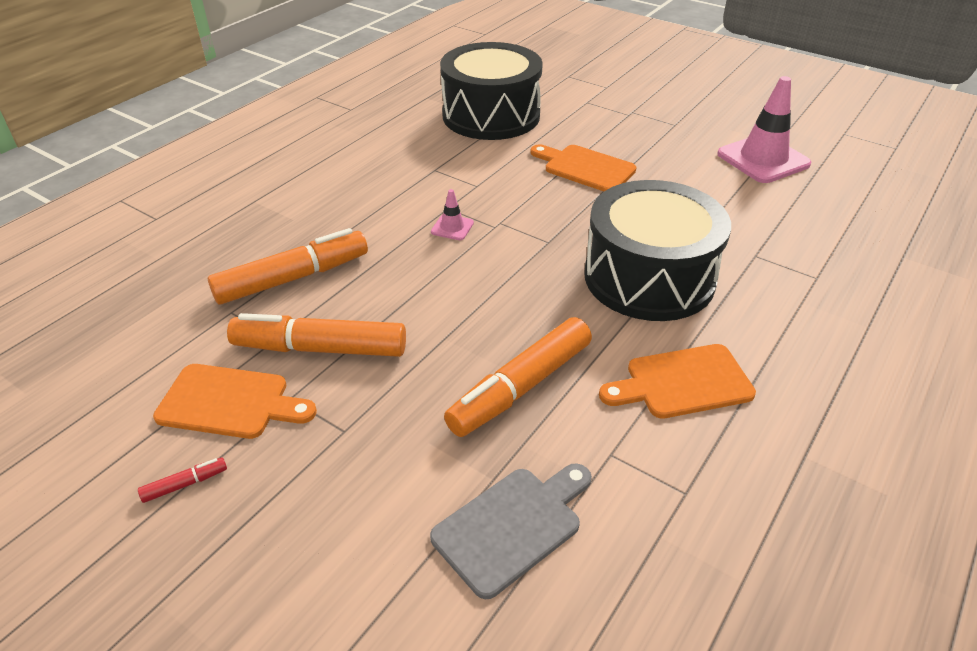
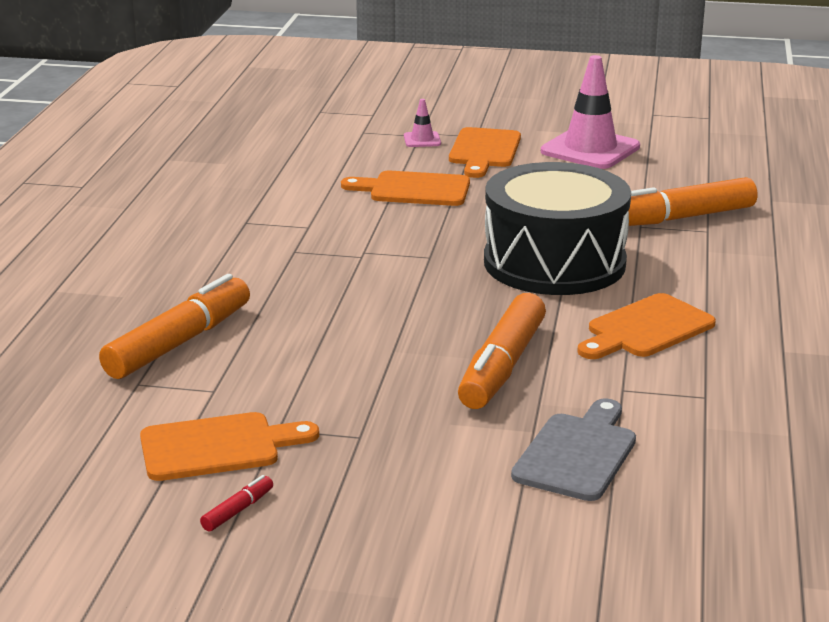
camera: 25 degrees left, 15 degrees down
orange marker [227,313,406,357] -> orange marker moved to [628,177,757,226]
pink traffic cone [431,189,474,240] -> pink traffic cone moved to [404,99,441,147]
black drum [440,42,543,140] -> none
none -> orange cutting board [449,127,521,178]

